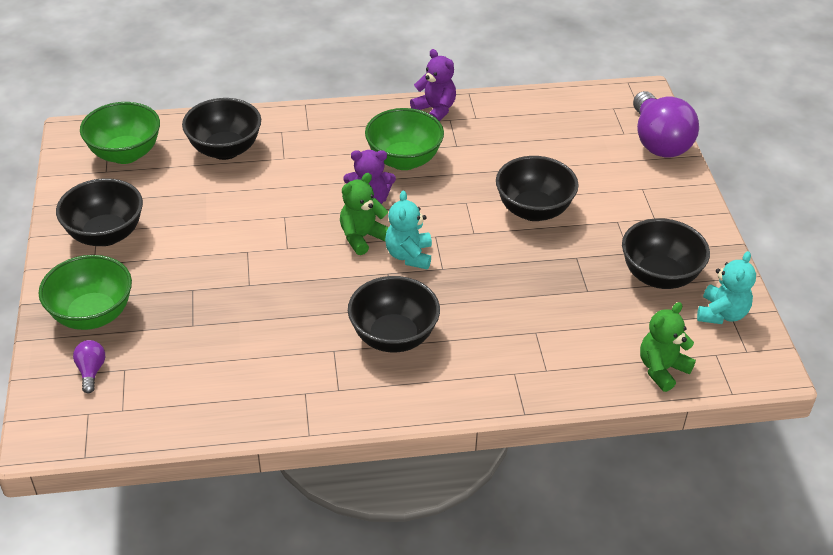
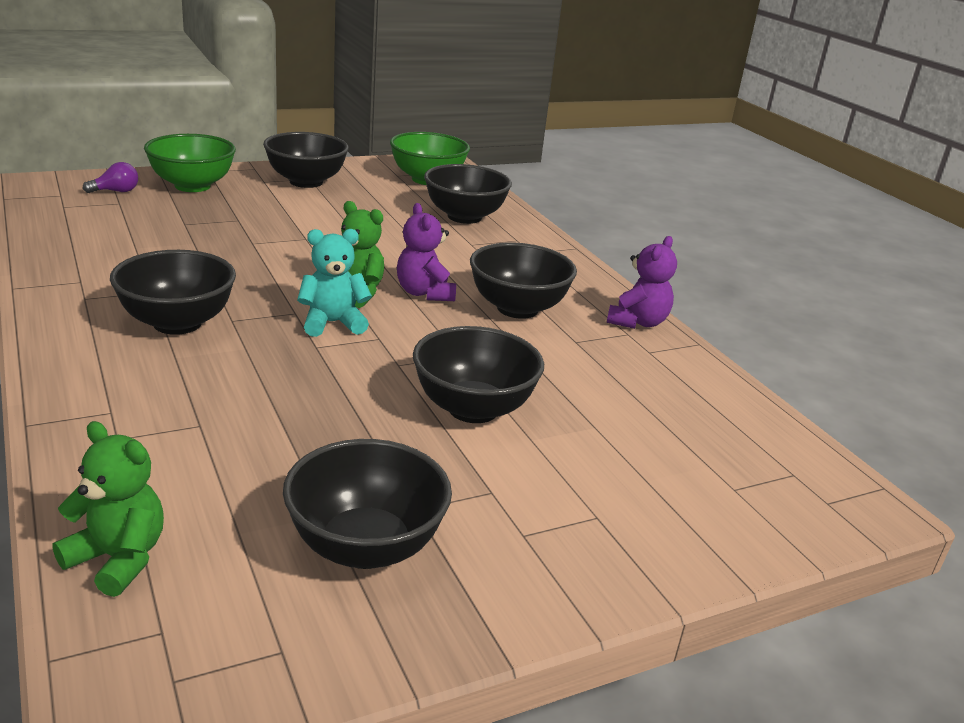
camera: 70 degrees right, 15 degrees down
green bowl [365,108,444,170] -> black bowl [470,243,577,319]
purple light bulb [633,91,699,157] -> none
turquoise teddy bear [697,251,756,324] -> none

